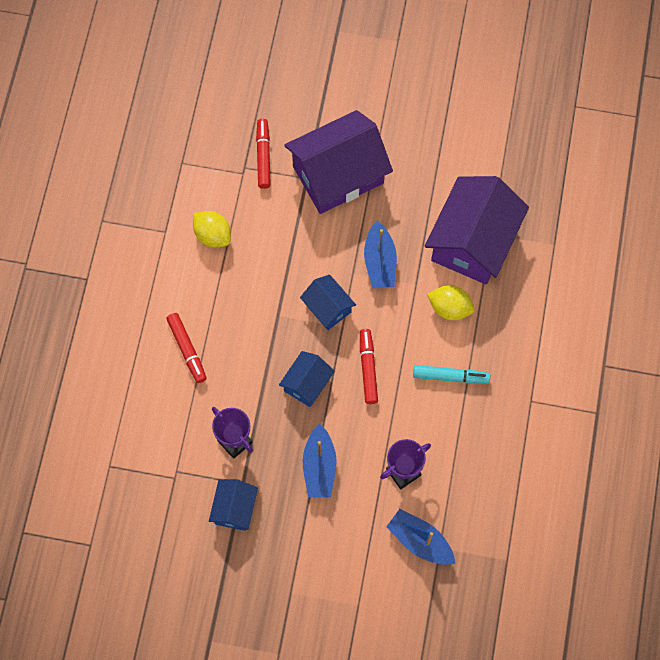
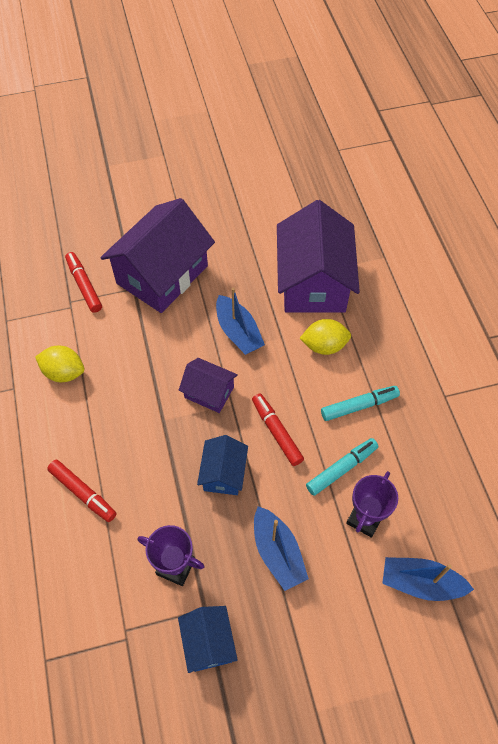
camera: 25 degrees left, 10 degrees down
blue house [300,275,356,330] -> purple house [179,358,238,413]
none -> turquoise marker [306,438,378,496]

